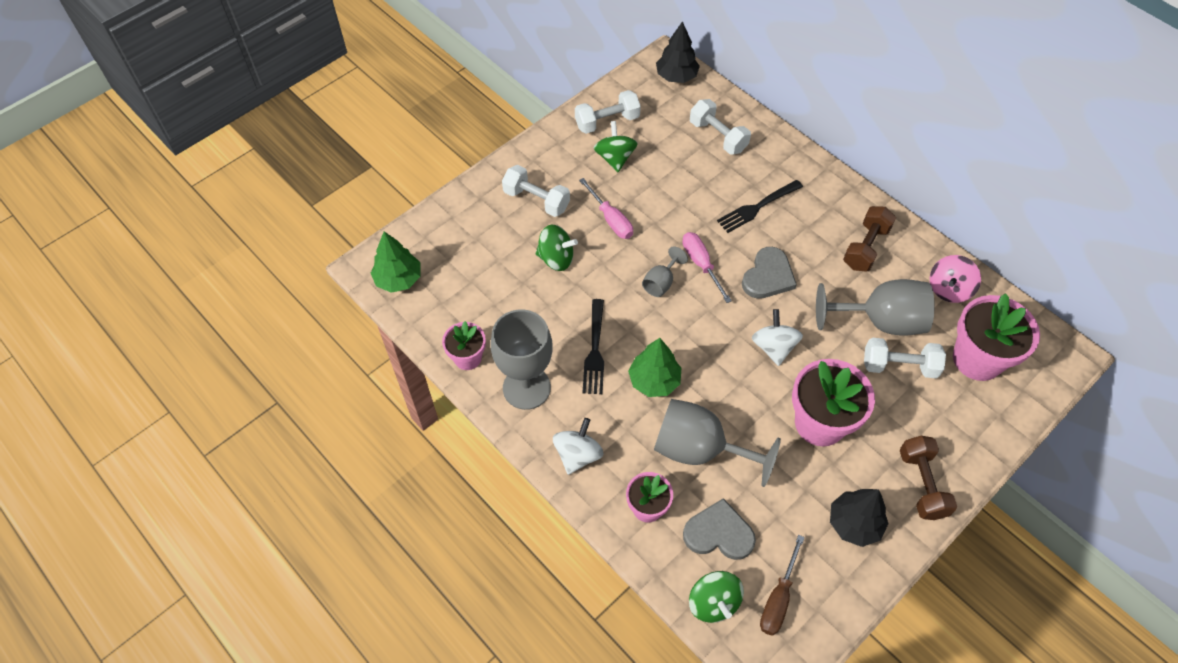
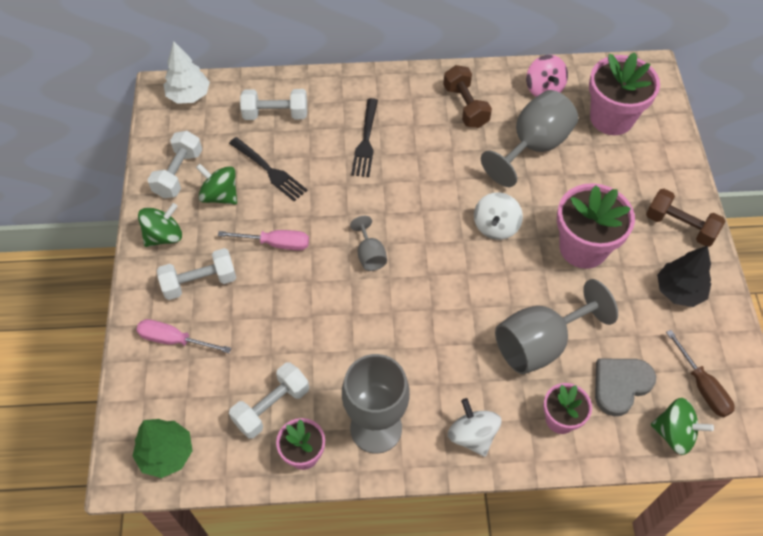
camera: 50 degrees left, 0 degrees up
green spinning top [536,224,578,271] -> green spinning top moved to [138,203,182,247]
black fork [583,299,604,394] -> black fork moved to [229,137,307,201]
green tree [628,338,681,397] -> none
black tree [656,21,700,83] -> white tree [164,41,210,104]
pink screwdriver [682,232,732,303] -> pink screwdriver moved to [136,319,231,353]
grey heart [742,247,797,299] -> none
white spinning top [752,309,803,366] -> white spinning top turned 105 degrees counterclockwise [474,192,523,240]
white dumbbell [864,338,946,378] -> white dumbbell moved to [229,362,309,439]

